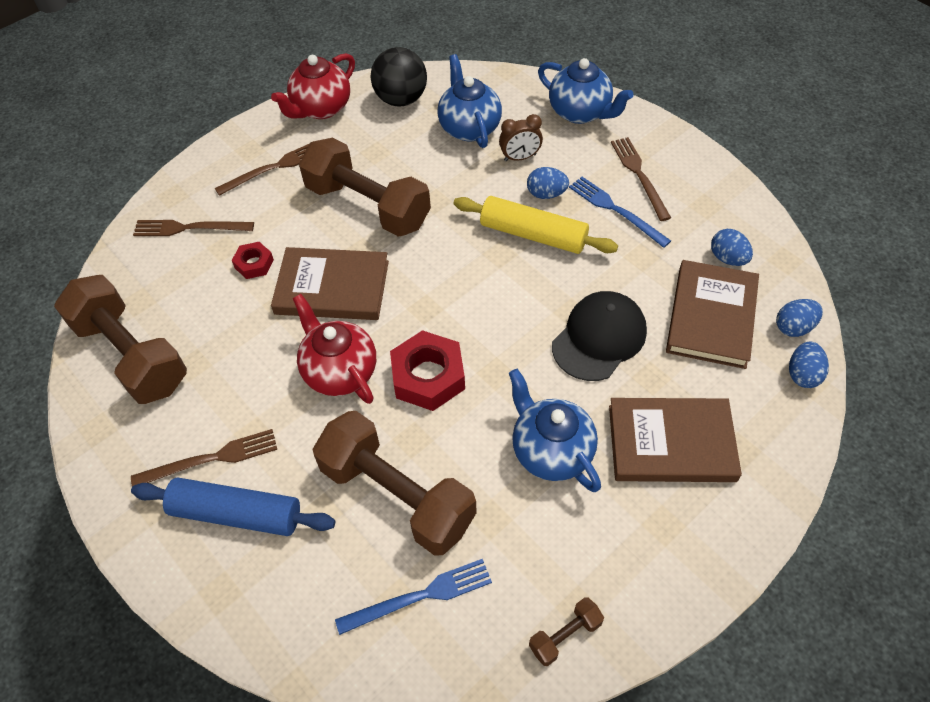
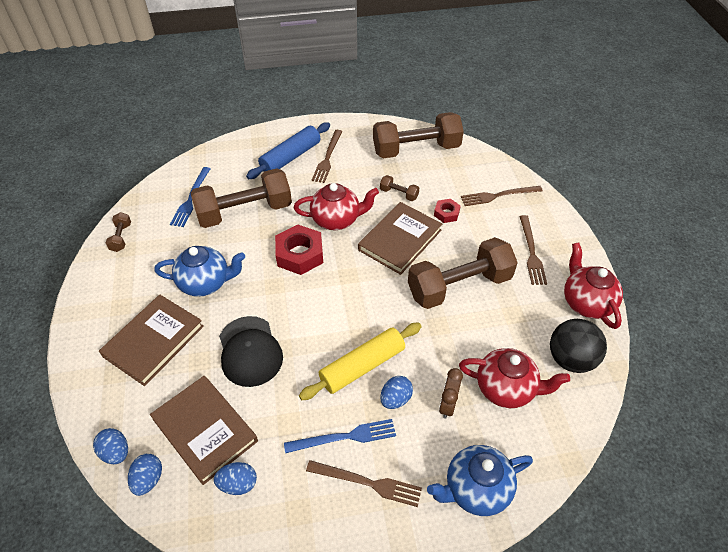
camera: 120 degrees right, 5 degrees down
brown fork [133,220,254,236] -> brown fork turned 135 degrees counterclockwise [461,186,543,206]
blue teapot [437,54,502,148] -> red teapot [459,348,570,408]
none -> brown dumbbell [380,175,419,201]

